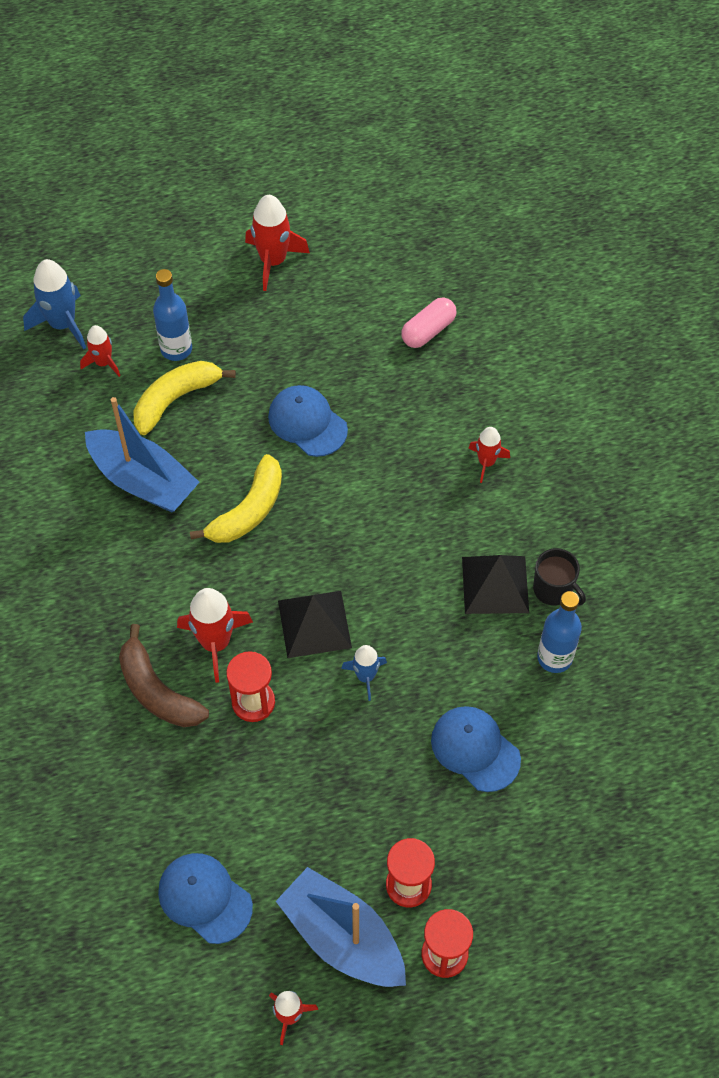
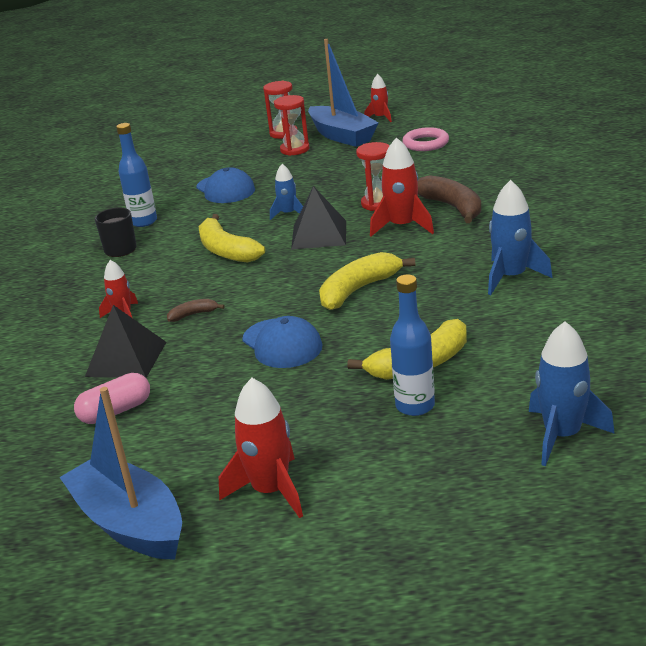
camera: 165 degrees left, 30 degrees down
red rocket [80,325,120,377] -> none
blue boat [85,397,200,513] -> blue boat moved to [60,387,182,560]
blue cap [158,853,253,944] -> pink ring [402,127,449,151]
black pyramid [462,555,529,614] -> black pyramid moved to [85,305,166,378]
none -> brown banana [167,299,225,322]
none -> yellow banana [199,214,265,263]
none -> blue rocket [488,180,552,295]

